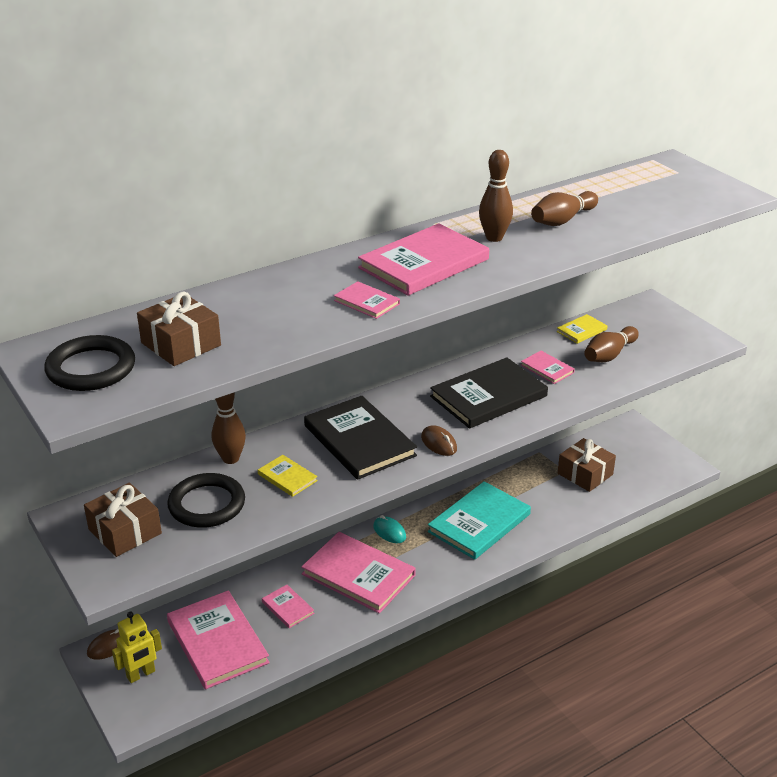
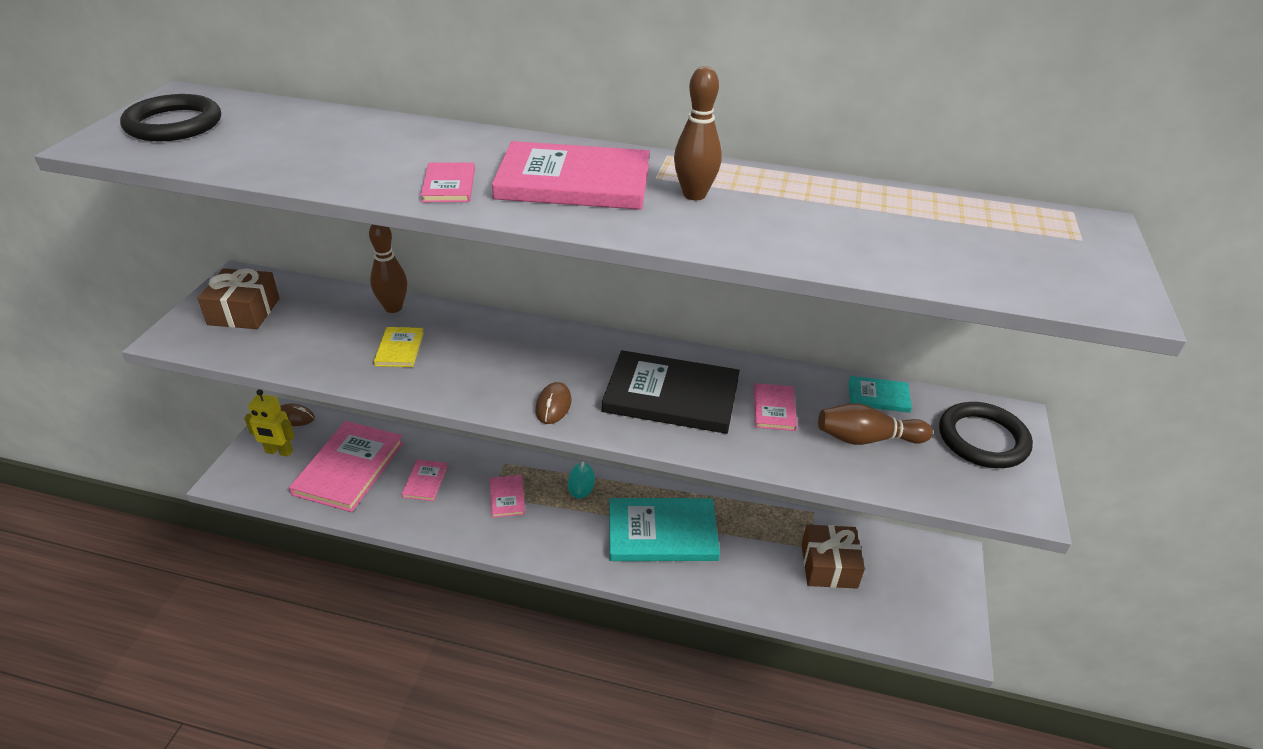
camera: 45 degrees right, 5 degrees up
brown gift [137,292,221,366] -> none
black ring [167,473,245,528] -> black ring moved to [939,402,1033,468]
pink book [301,532,416,614] -> pink book [490,475,525,518], size x0.48
black book [304,396,417,480] -> none
brown bowling pin [531,191,598,226] -> none
yellow book [557,314,608,344] -> turquoise book [849,376,912,413]

